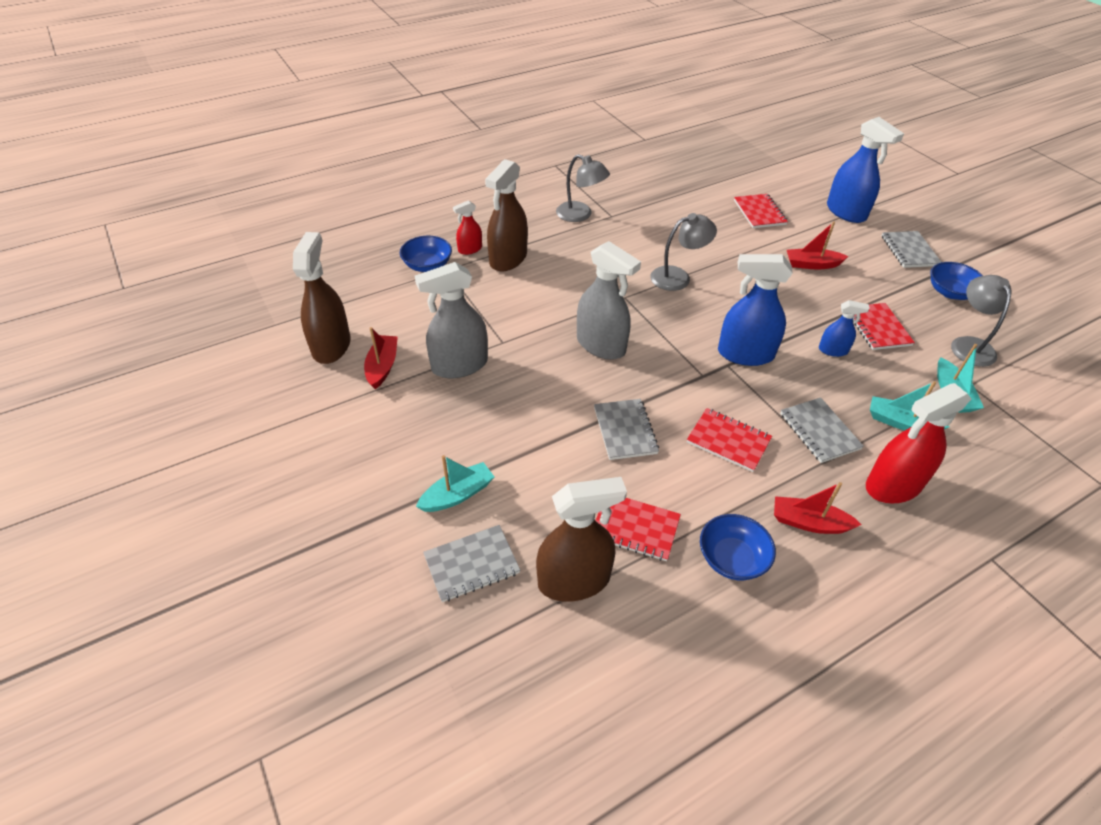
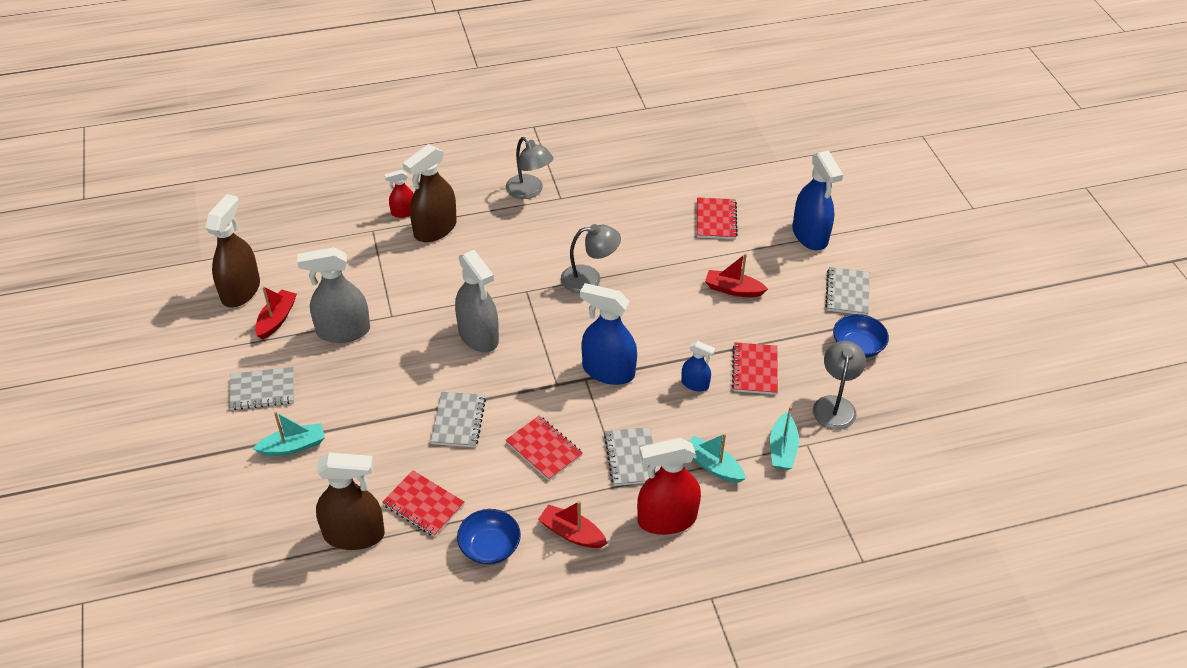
camera: 15 degrees right, 0 degrees up
blue bowl [400,236,452,272] -> none
grey notebook [423,525,520,602] -> grey notebook moved to [229,367,294,410]

